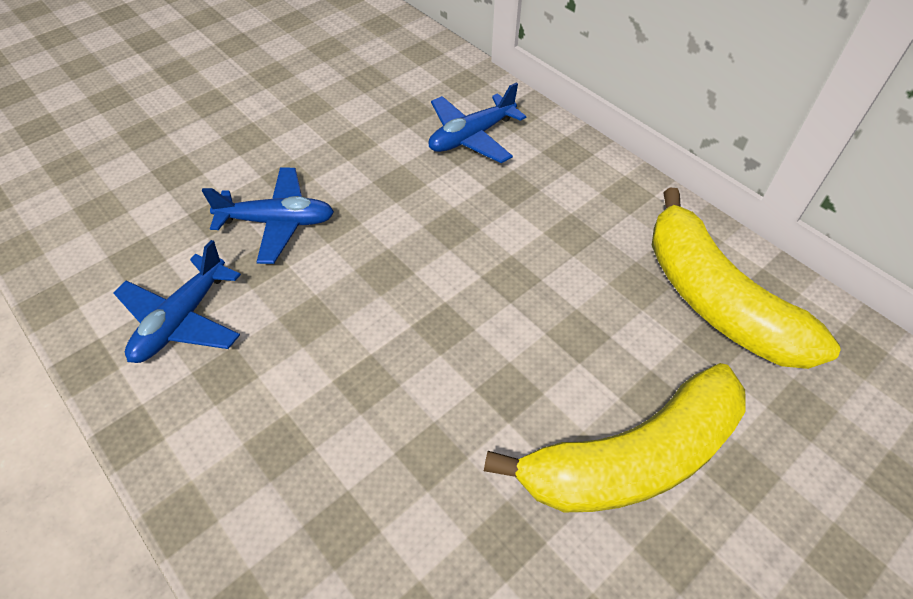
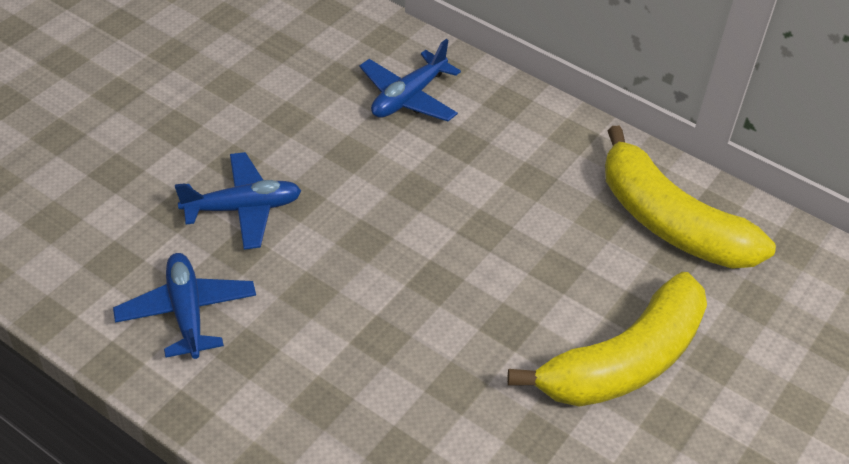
camera: 15 degrees left, 5 degrees down
blue plane [113,240,241,363] -> blue plane turned 150 degrees clockwise [113,253,256,359]

